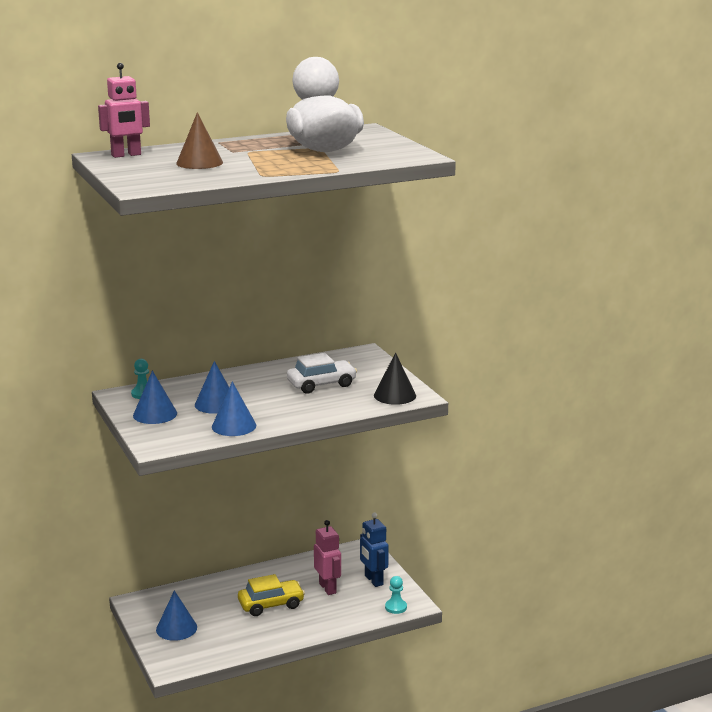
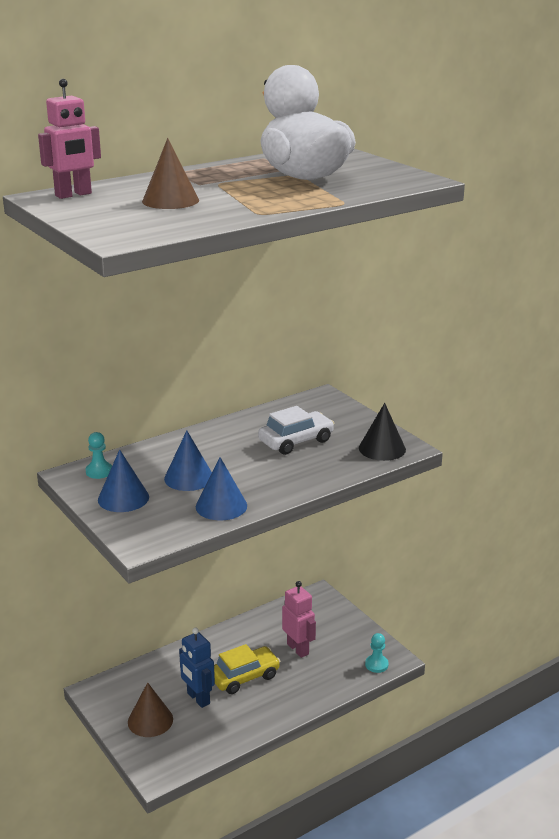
camera: 10 degrees left, 5 degrees up
blue cone [156,590,197,641] -> brown cone [128,682,173,737]
blue robot [360,512,389,587] -> blue robot moved to [179,628,215,708]

